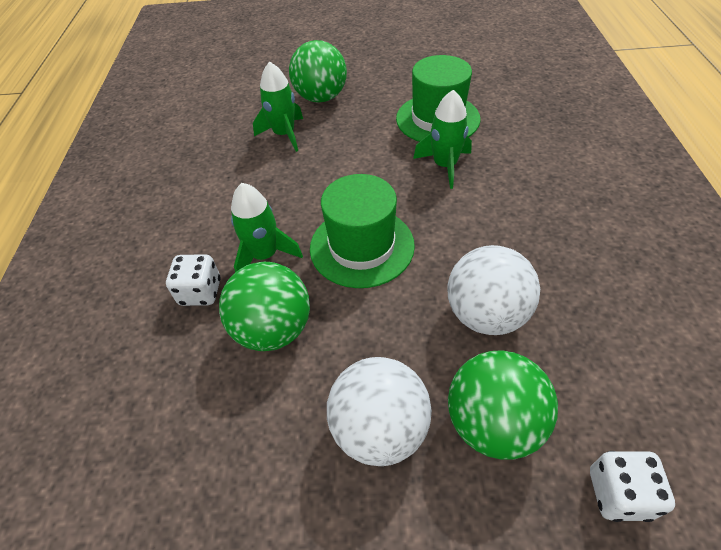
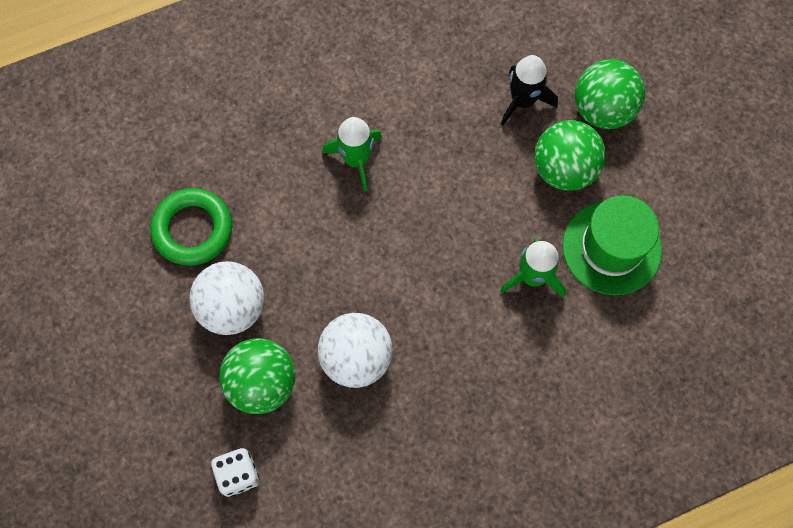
camera: 65 degrees right, 20 degrees up
white dice [166,254,221,306] -> none
green ball [219,262,310,351] -> green ball moved to [534,120,606,191]
green rocket [253,61,303,152] -> black rocket [501,55,558,126]
green hat [310,174,415,288] -> none
none -> green ring [150,188,232,266]

